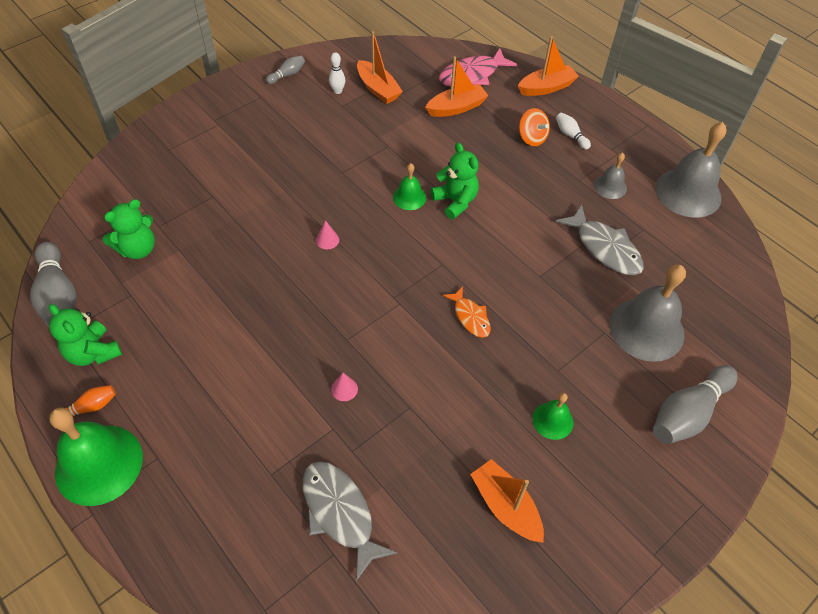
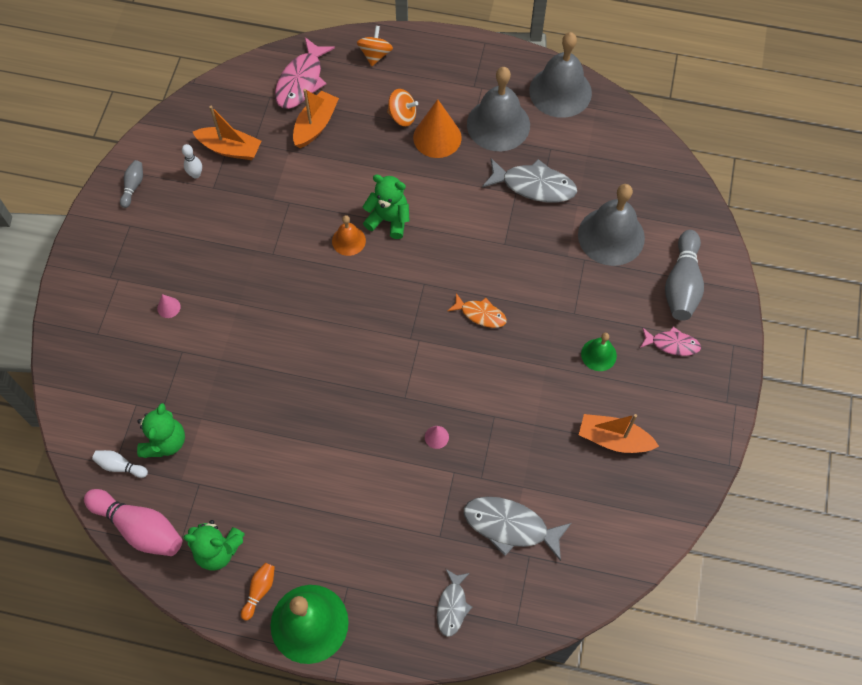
camera: 35 degrees left, 10 degrees up
grey bowling pin [30,242,77,327] -> pink bowling pin [84,489,182,556]
pink cone [316,220,339,249] -> pink cone moved to [157,294,181,318]
green bell [393,163,426,210] -> orange bell [332,215,366,256]
orange boat [518,36,579,96] -> orange spinning top [357,26,393,66]
white bowling pin [556,113,591,149] -> white bowling pin moved to [92,450,148,478]
grey bell [594,152,627,199] -> grey bell [467,67,530,151], size x1.98
none -> orange cone [413,99,462,158]
none -> grey fish [437,569,472,637]
none -> pink fish [640,327,701,356]

